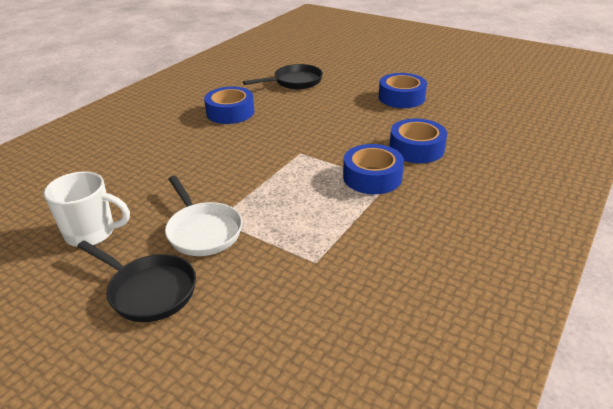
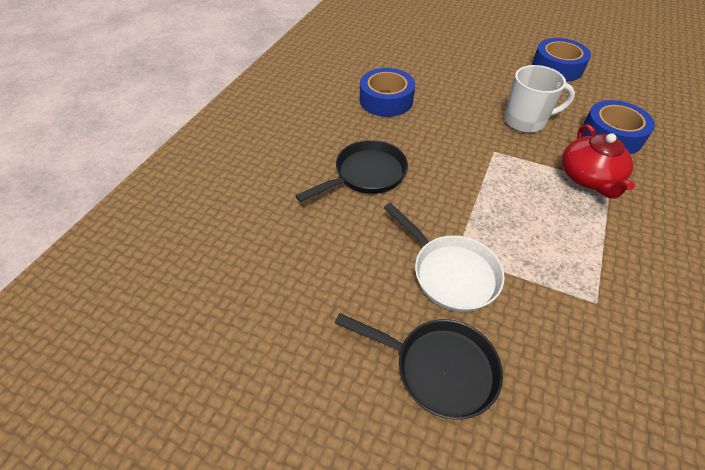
camera: 10 degrees left, 15 degrees up
white mug [44,171,130,247] -> white mug moved to [504,65,575,133]
black pan [243,64,323,89] -> black pan moved to [296,140,408,202]
blue tape [343,144,404,194] -> red teapot [562,124,635,199]

